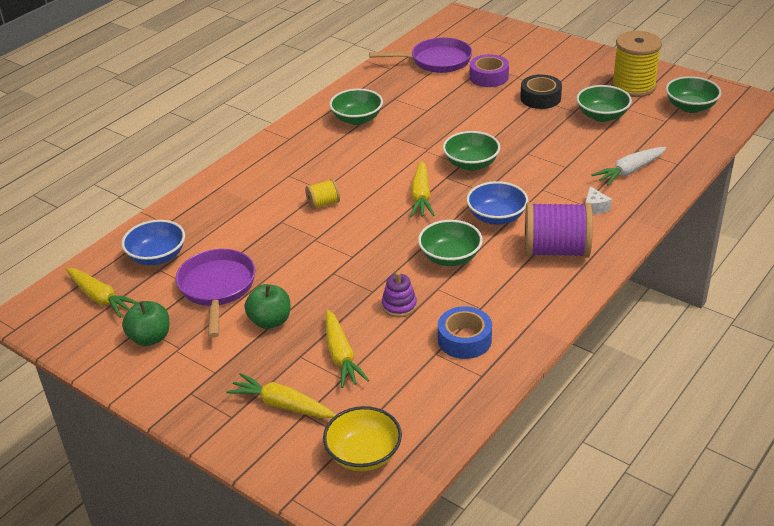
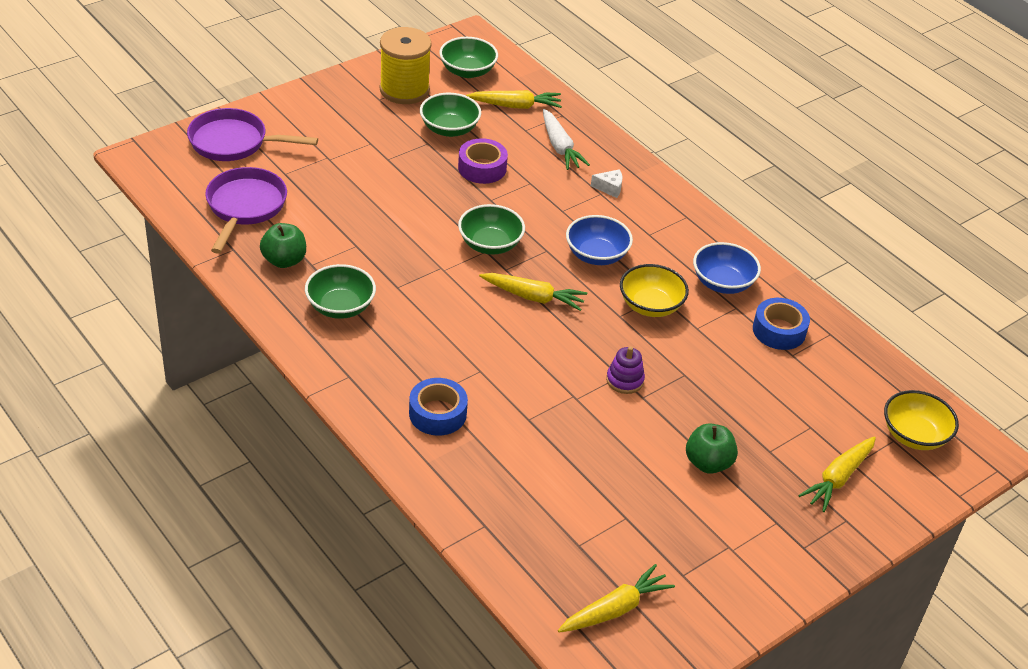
camera: 80 degrees left, 5 degrees up
blue bowl [122,220,185,265] -> blue bowl moved to [693,242,761,294]
green apple [122,301,169,346] -> green apple moved to [260,223,306,268]
purple pan [176,249,256,338] -> purple pan moved to [187,108,318,161]
yellow spool [305,179,340,209] -> none
yellow carrot [326,310,369,388] -> yellow carrot moved to [466,90,562,109]
purple stacking toy [382,272,417,317] -> purple stacking toy moved to [606,346,645,394]
green bowl [418,220,483,266] -> yellow bowl [620,264,689,317]
purple tape [470,54,509,87] -> purple tape moved to [458,138,508,184]
black tape [520,74,562,109] -> none
purple spool [525,202,593,258] -> none
none -> blue tape [409,378,468,436]

